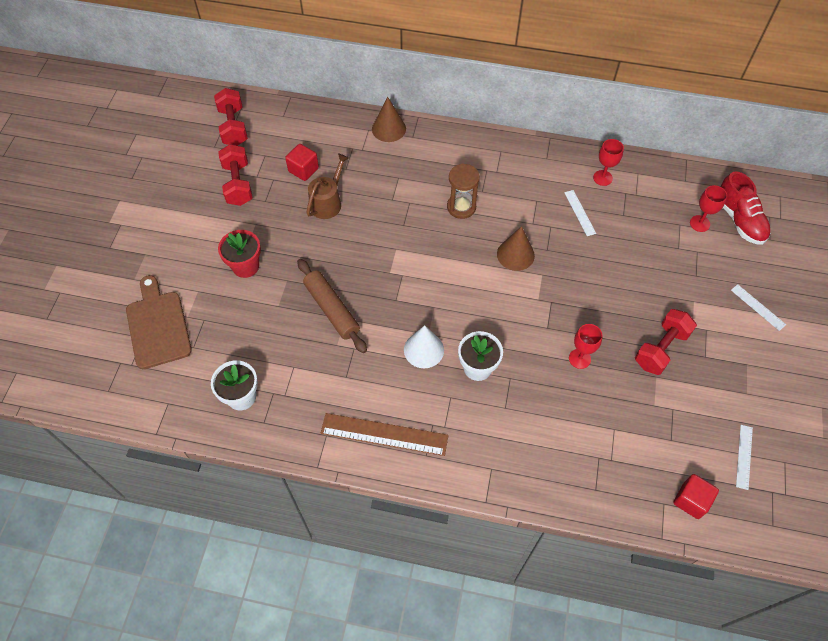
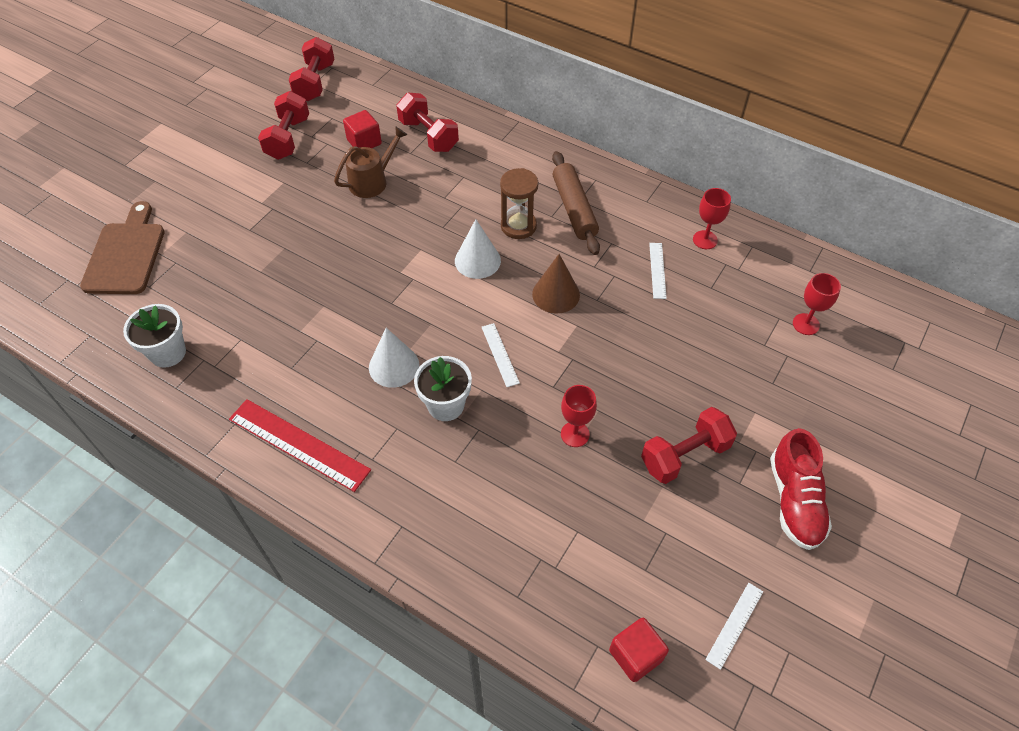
camera: 20 degrees right, 5 degrees down
red flower pot [218,230,261,278] -> none
brown rolling pin [297,259,367,353] -> brown rolling pin moved to [552,151,600,255]
brown ruler [321,413,449,456] -> red ruler [229,399,371,492]
brown cone [372,97,406,142] -> none
red shoe [721,171,771,245] -> red shoe moved to [770,428,832,550]
white ruler [731,284,786,331] -> white ruler moved to [482,323,520,387]
none -> red dumbbell [397,93,459,152]
none -> white cone [455,219,501,279]

